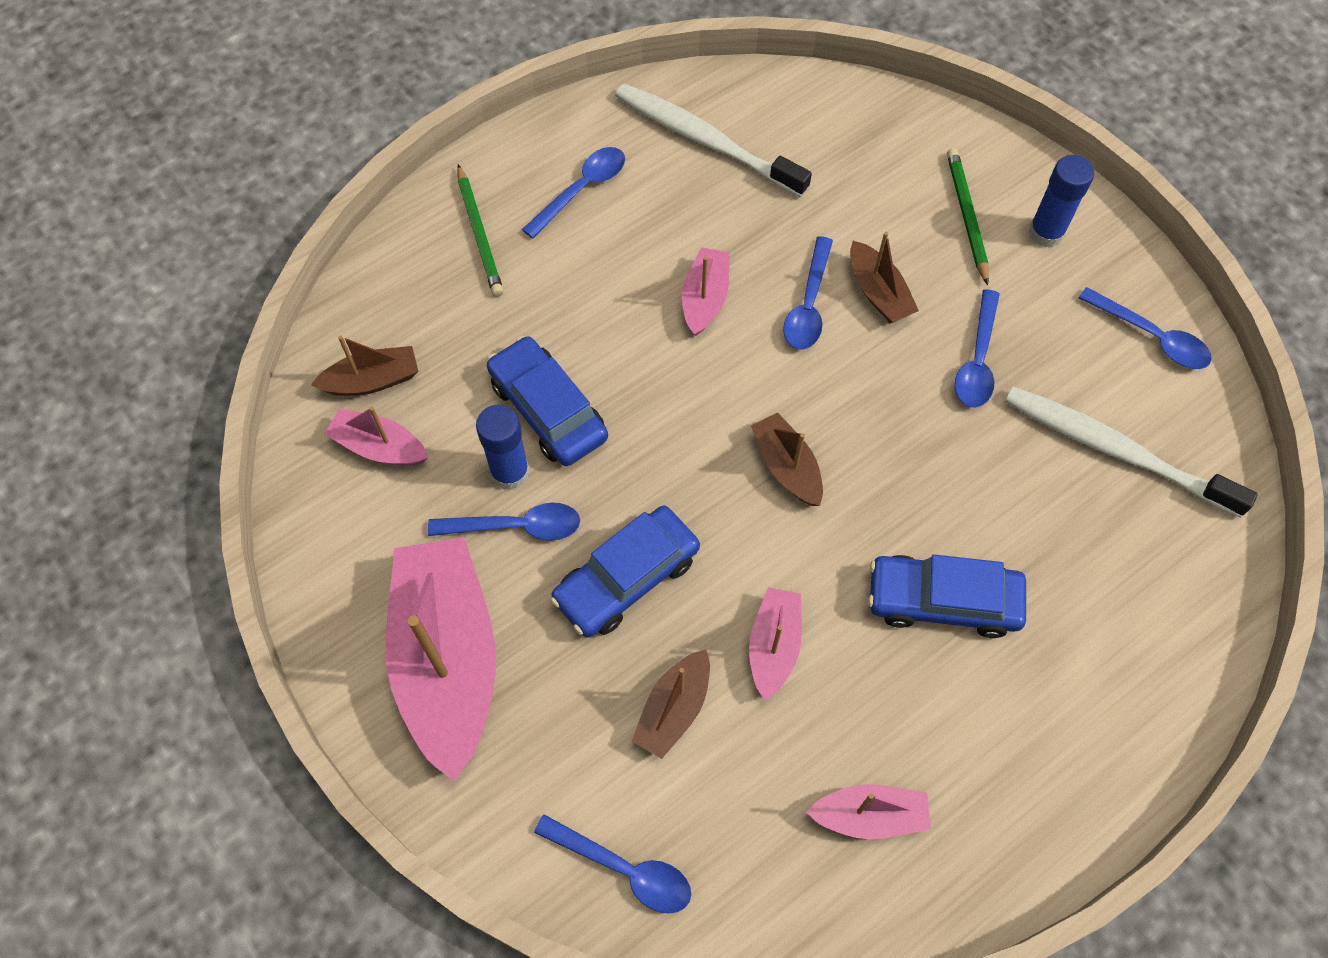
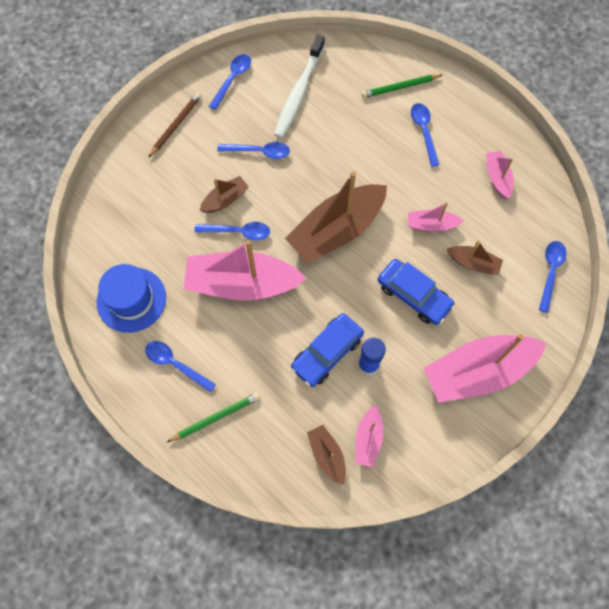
camera: 100 degrees left, 5 degrees up
blue spoon [428,503,580,541] -> blue spoon moved to [411,103,439,167]
white toothbrush [615,84,812,197] -> blue hat [97,264,166,333]
pink boat [682,247,730,336] -> pink boat [184,240,307,301], size x2.09
brown boat [751,413,823,506] -> brown boat [285,171,387,264], size x2.09
blue car [868,555,1026,638] -> none
green pencil [947,148,989,285] -> green pencil moved to [361,74,442,98]
blue glue stick [1029,155,1094,247] -> brown pencil [148,93,201,158]

